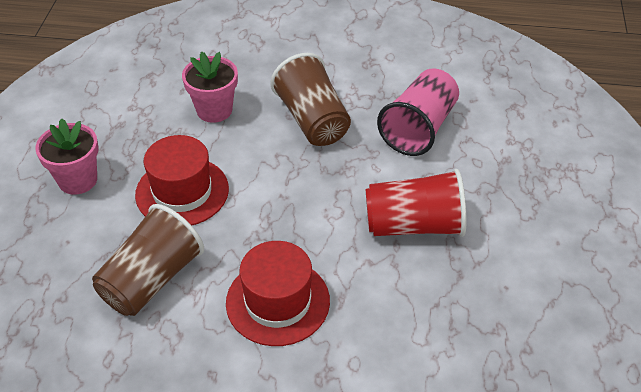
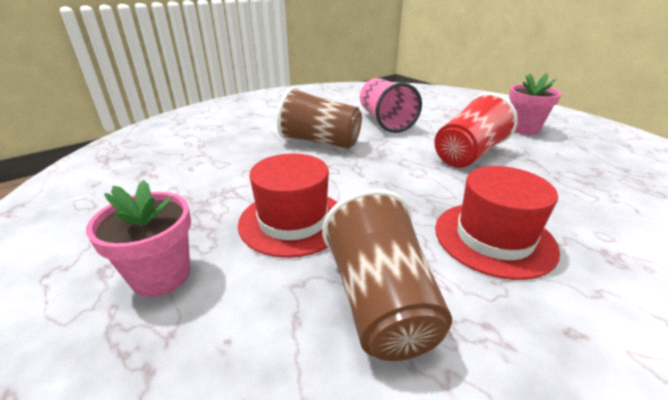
camera: 45 degrees left, 15 degrees down
pink flower pot [182,51,238,123] -> pink flower pot moved to [509,73,561,135]

